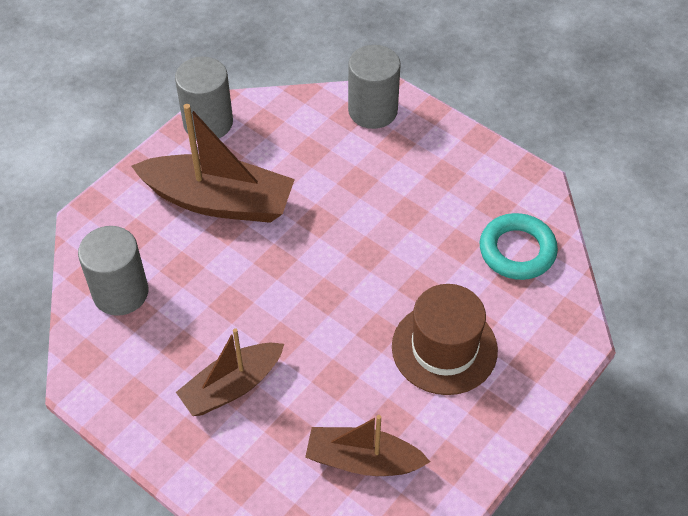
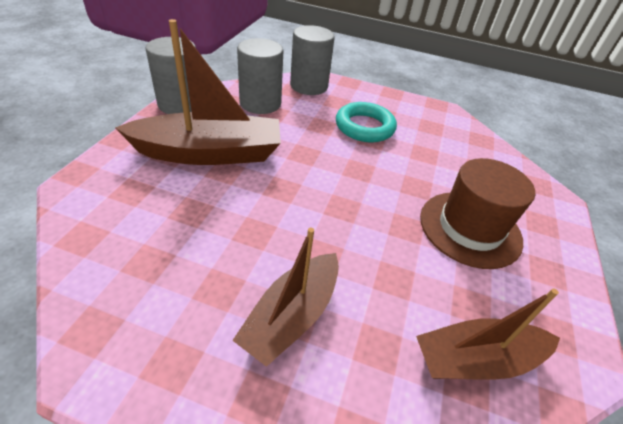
camera: 25 degrees left, 10 degrees down
grey cylinder [78,226,148,316] -> grey cylinder moved to [237,38,283,114]
turquoise ring [480,213,558,280] -> turquoise ring moved to [336,102,397,142]

